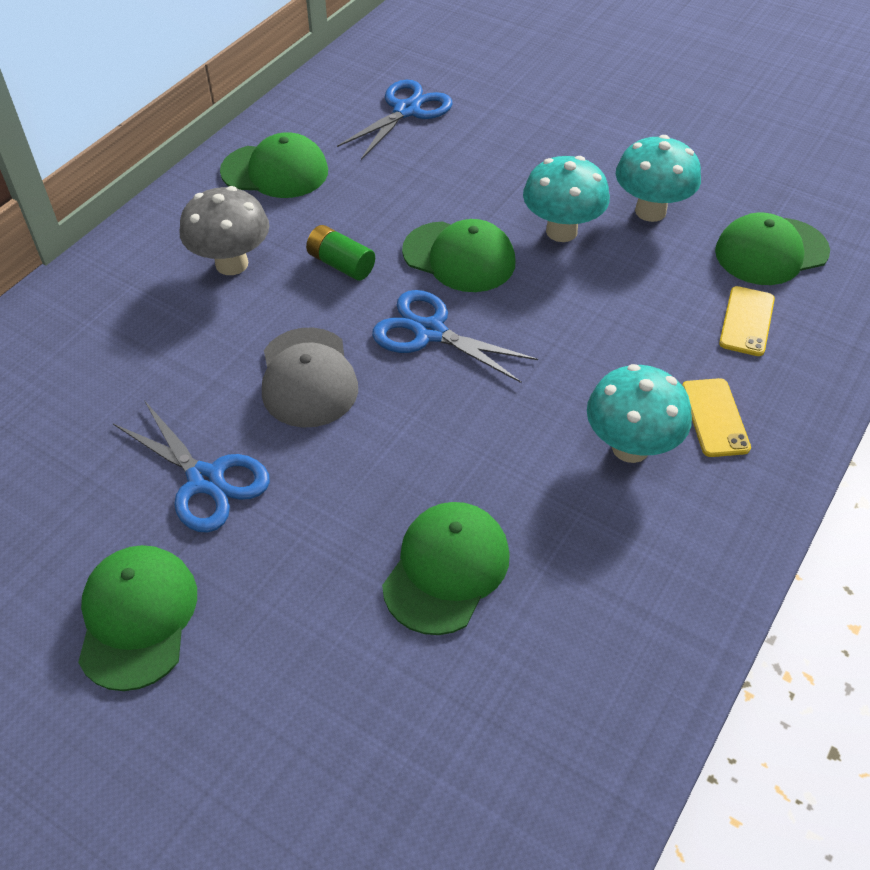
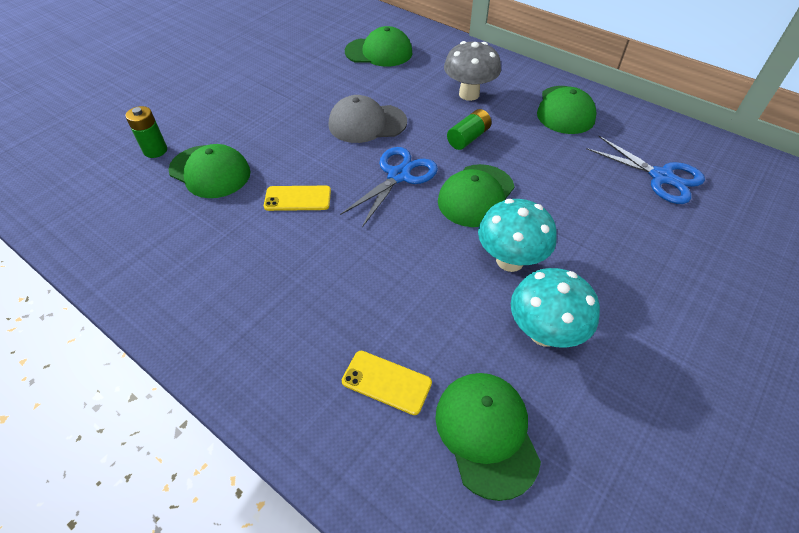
camera: 95 degrees right, 0 degrees up
green cap [78,545,197,691] -> green cap moved to [345,26,413,67]
blue scissors [113,400,270,533] -> none
turquoise mushroom [587,364,692,463] -> none
yellow phone [682,378,751,457] -> yellow phone moved to [264,186,331,211]
none -> green battery [125,106,167,158]

